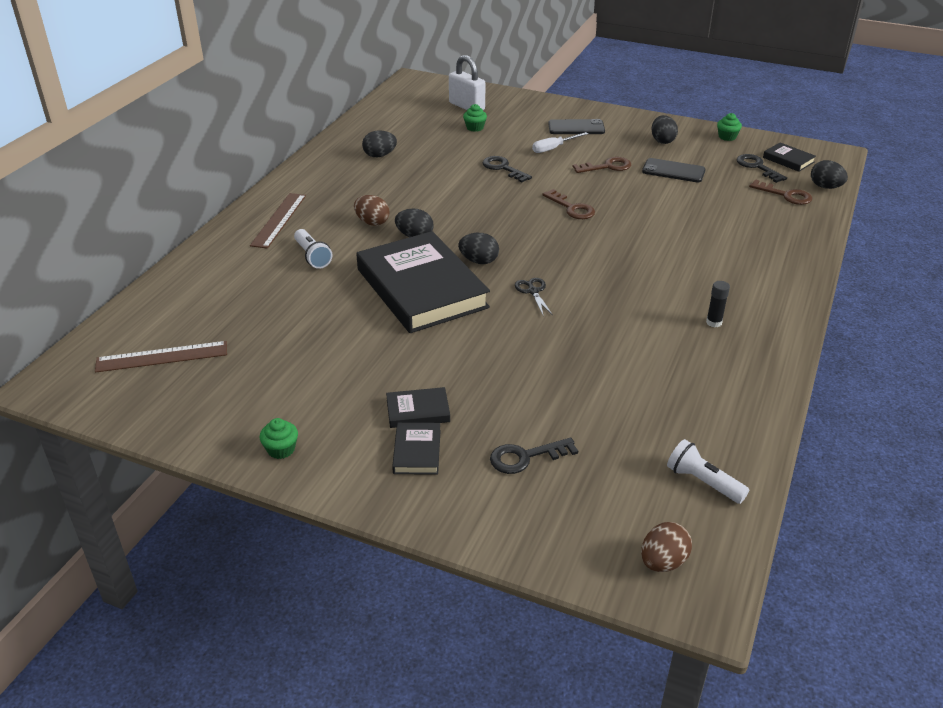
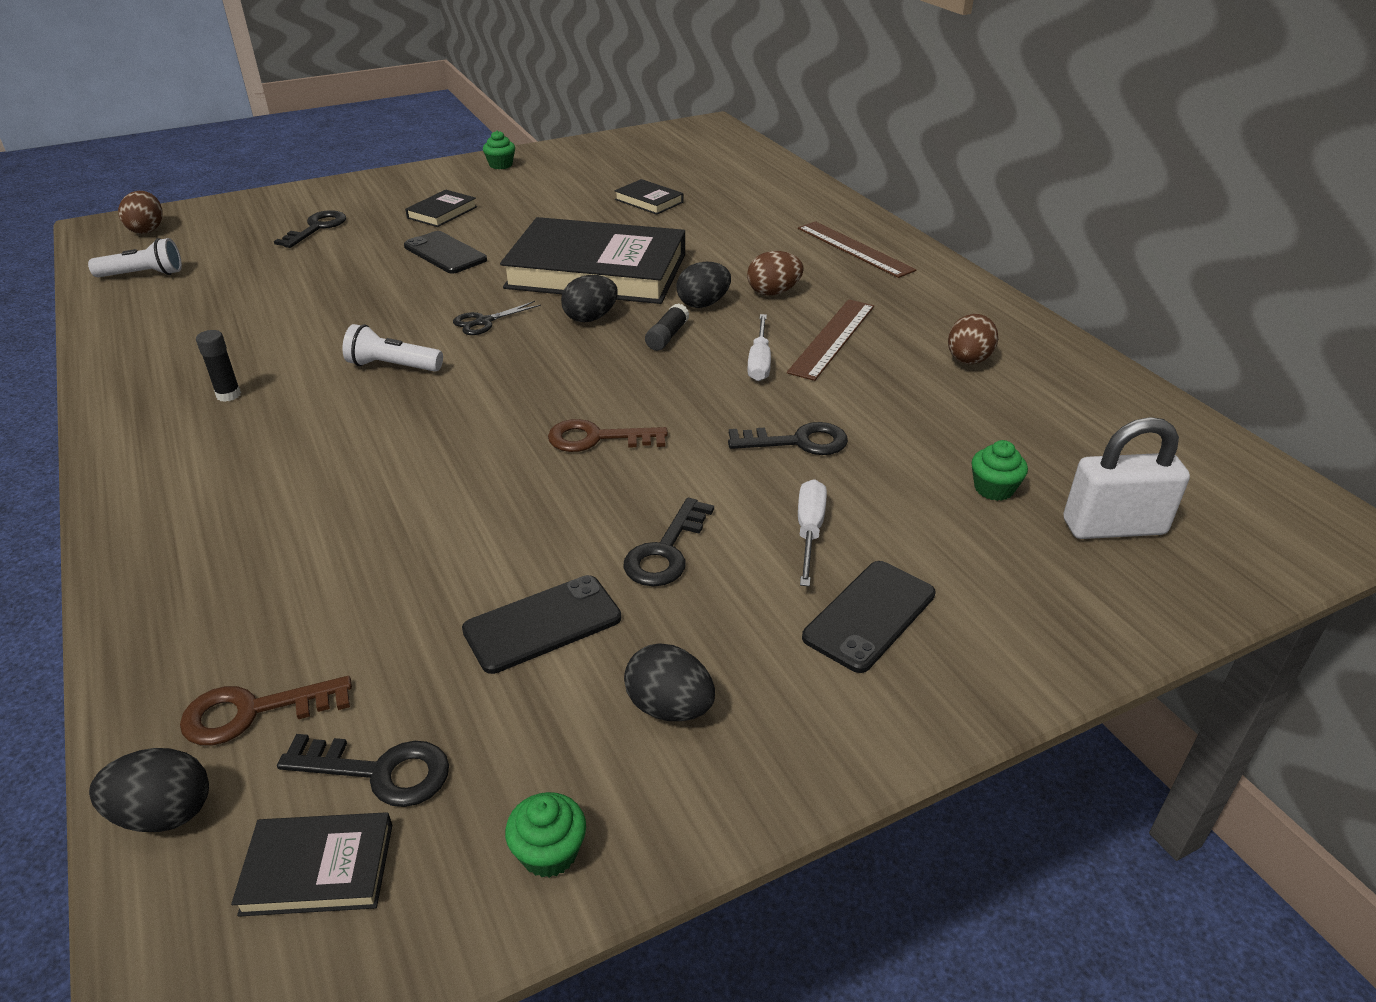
camera: 130 degrees right, 0 degrees up
brown ruler [95,341,227,373] -> brown ruler moved to [787,299,874,381]
white flashlight [294,229,332,269] -> white flashlight moved to [342,324,443,372]
black egg [362,131,397,157] -> brown egg [948,314,998,364]
black book [392,423,441,475] -> black book moved to [614,179,683,215]
black scissors [515,278,553,317] -> black scissors turned 120 degrees clockwise [453,301,541,335]
brown key [573,157,631,173] -> black key [623,498,714,586]
none -> black phone [404,231,487,274]
none -> black glue stick [645,303,689,351]
none -> white screwdriver [747,314,771,381]

